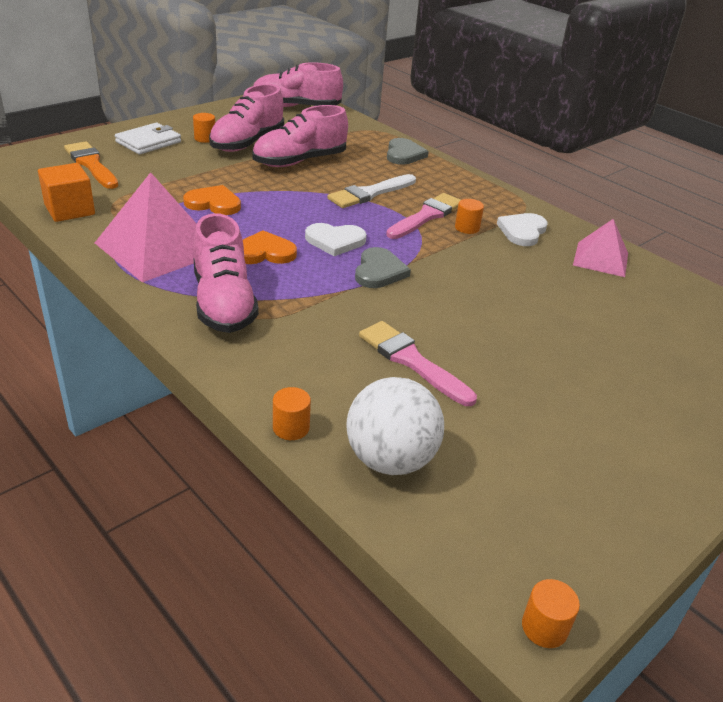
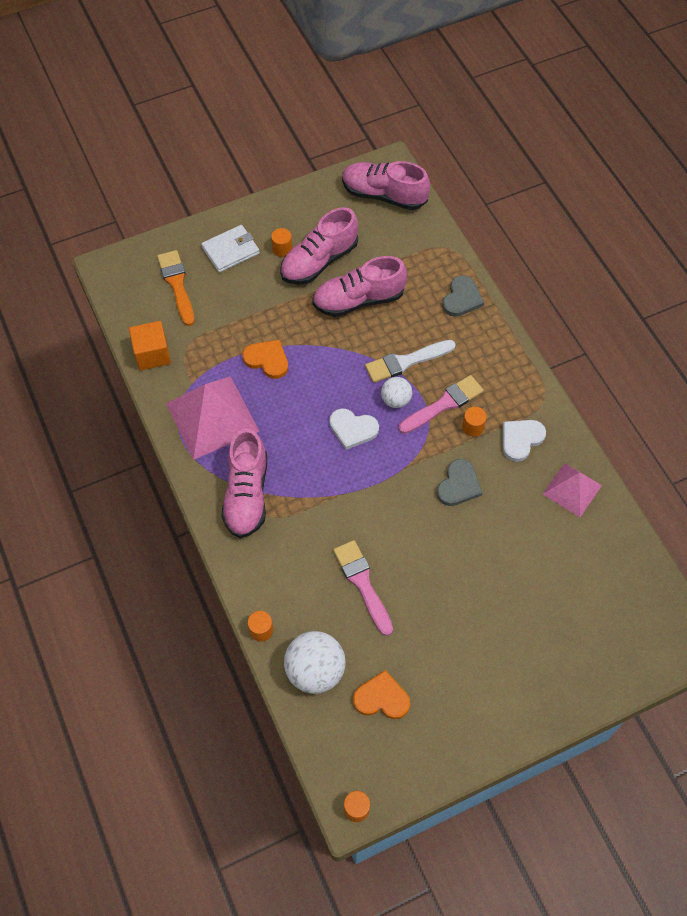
camera: 20 degrees right, 25 degrees up
orange heart [243,230,297,264] -> orange heart moved to [353,670,410,719]
grey heart [355,247,411,288] -> grey heart moved to [437,459,482,506]
none -> white ball [381,377,412,408]

